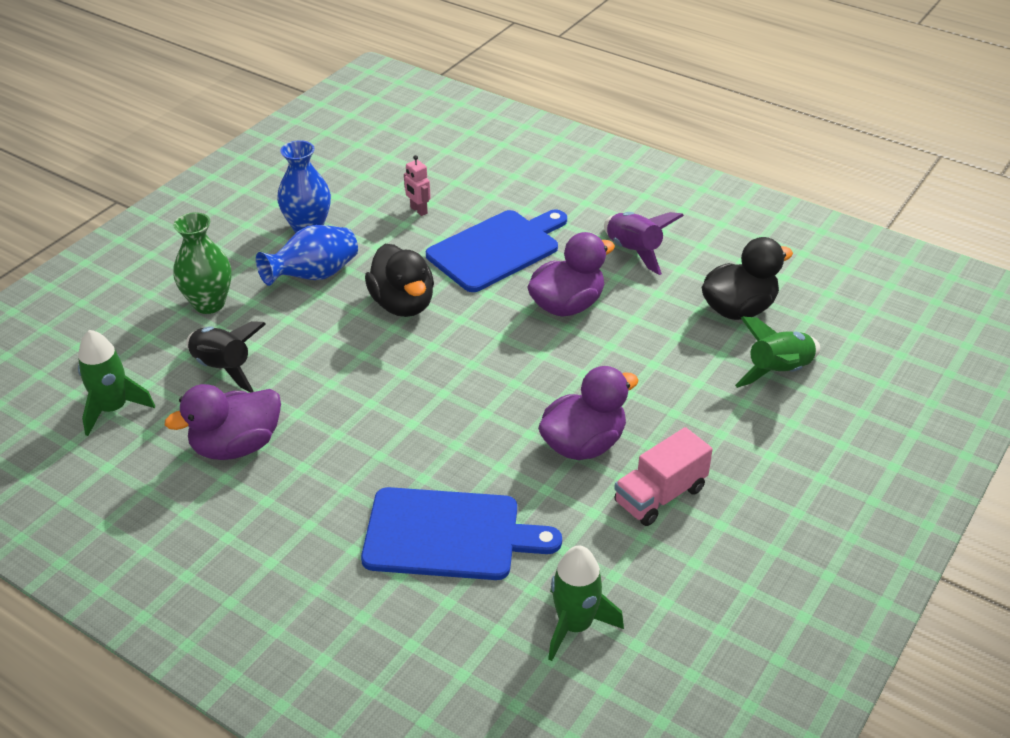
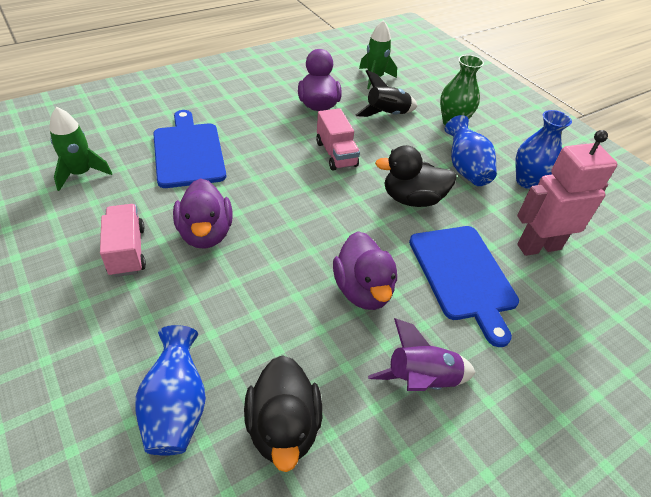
camera: 110 degrees right, 5 degrees up
blue cutting board [361,487,562,580] -> blue cutting board turned 135 degrees clockwise [153,110,226,188]
pink robot [404,155,431,216] -> pink robot [517,130,617,256], size x2.32
green rocket [735,317,820,388] -> blue vase [135,325,206,456]
none -> pink truck [316,108,360,171]

